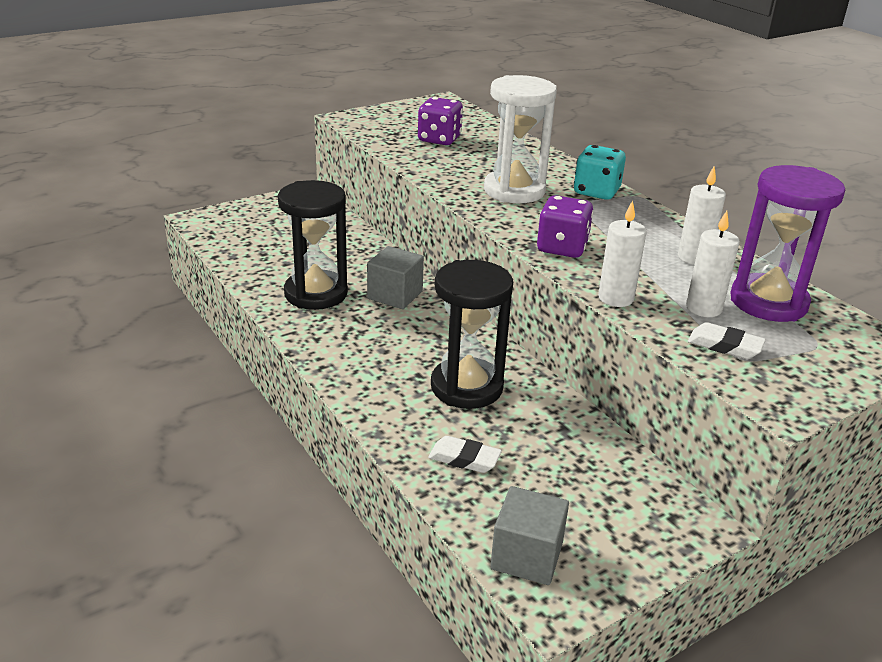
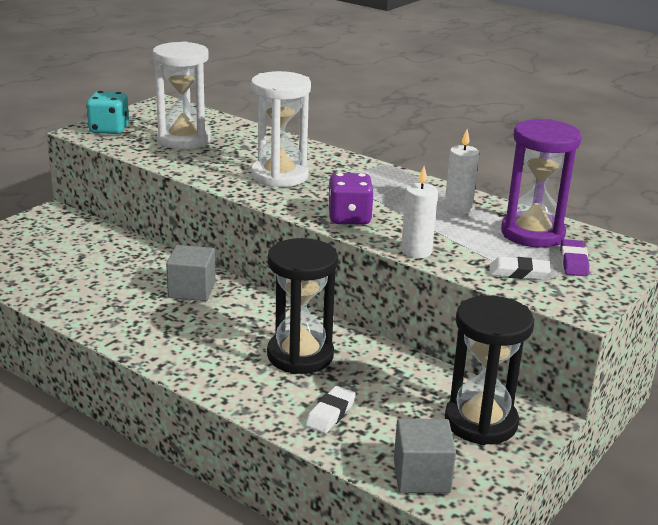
camera: 20 degrees left, 5 degrees down
black hourglass [278,180,348,310] -> black hourglass moved to [445,295,535,445]
purple dice [418,97,463,145] -> white hourglass [153,41,210,149]
white eraser [428,436,502,473] -> white eraser turned 60 degrees counterclockwise [305,386,356,433]
turquoise dice [574,145,626,200] -> turquoise dice moved to [86,91,129,134]
white candle [686,211,740,317] -> none
none -> purple eraser [560,239,589,276]

